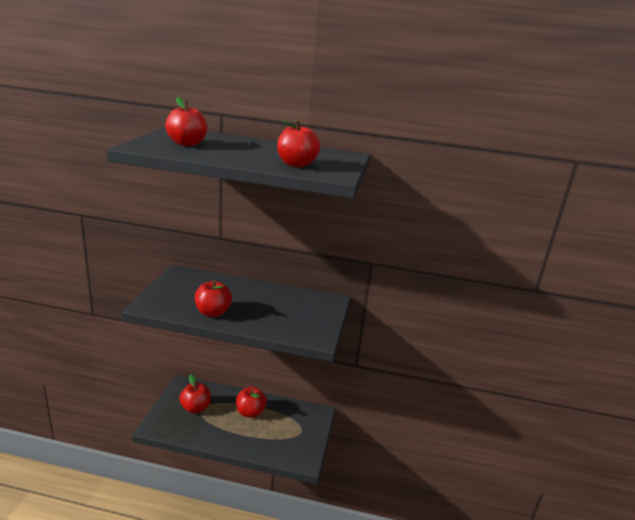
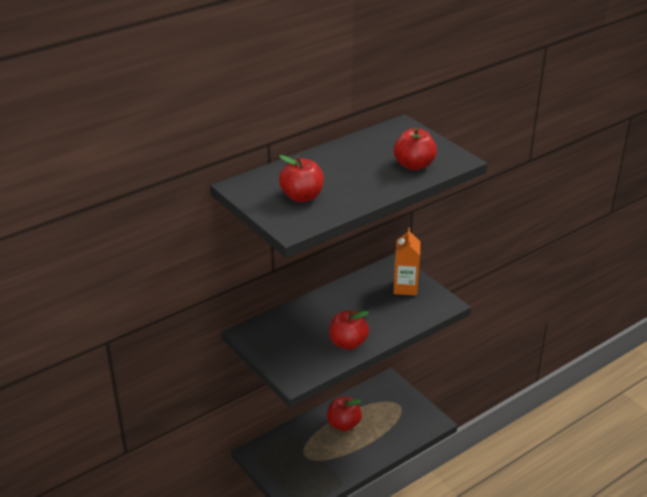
camera: 45 degrees left, 10 degrees up
red apple [179,374,211,413] -> none
none -> orange carton [393,228,421,296]

